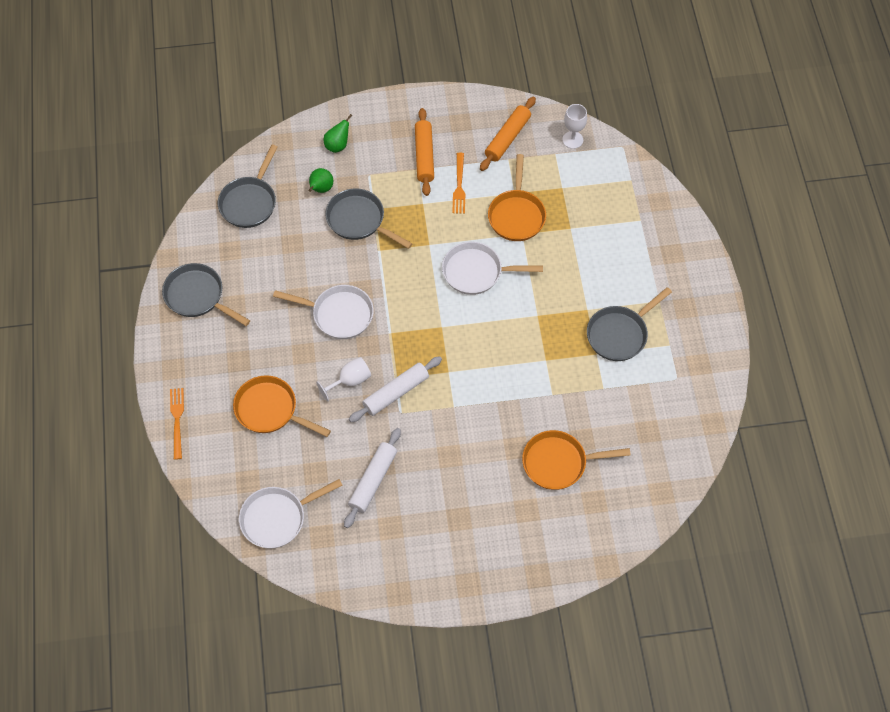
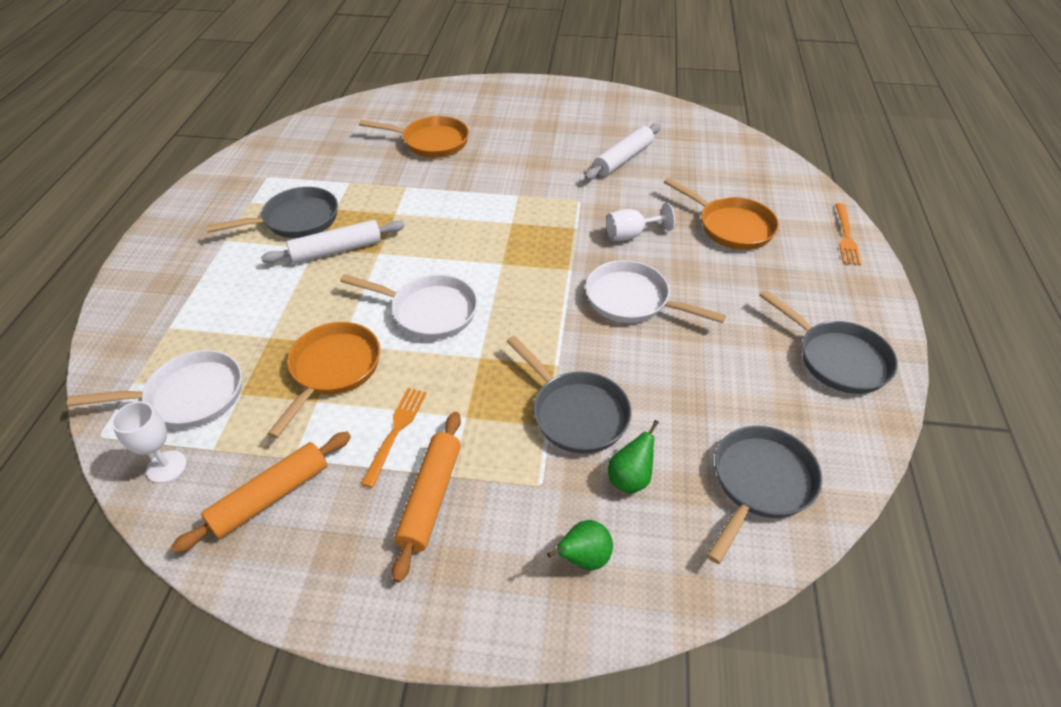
camera: 165 degrees left, 15 degrees down
white pan [239,479,343,549] -> white pan moved to [67,350,242,428]
white rolling pin [349,356,442,422] -> white rolling pin moved to [261,220,405,264]

